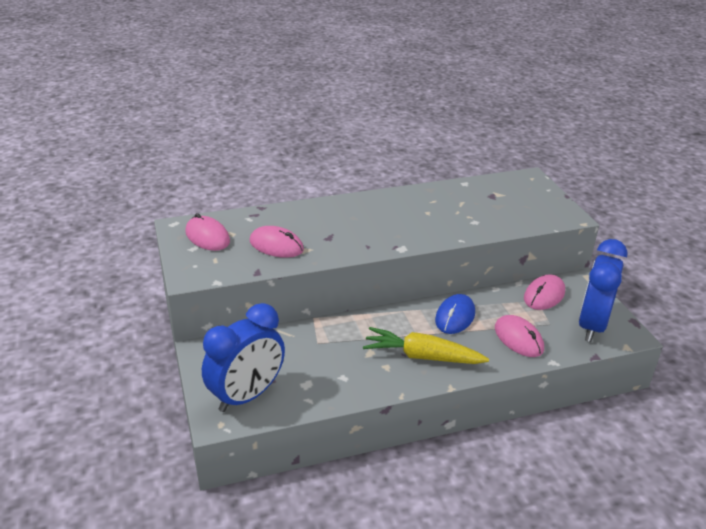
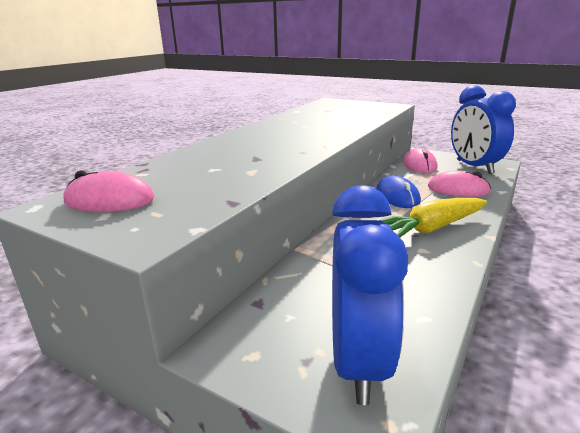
camera: 40 degrees left, 10 degrees down
pink mouse [250,226,304,258] -> none

